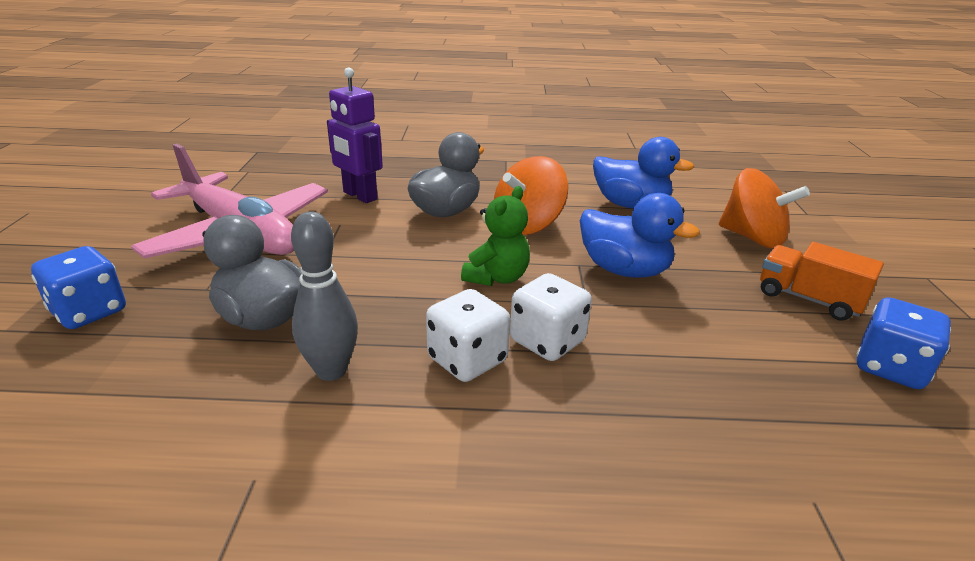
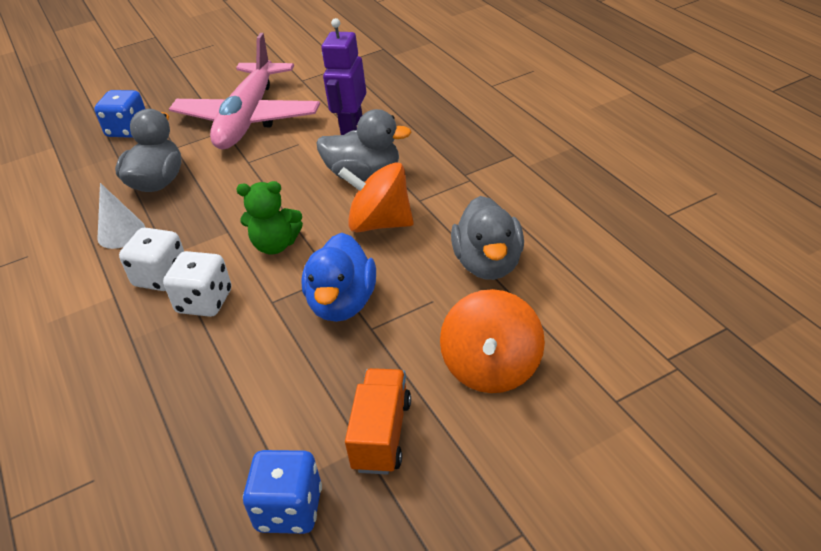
camera: 65 degrees right, 10 degrees up
grey bowling pin [291,212,358,381] -> white cone [97,183,145,249]
blue duck [593,137,694,209] -> grey duck [451,196,524,280]

